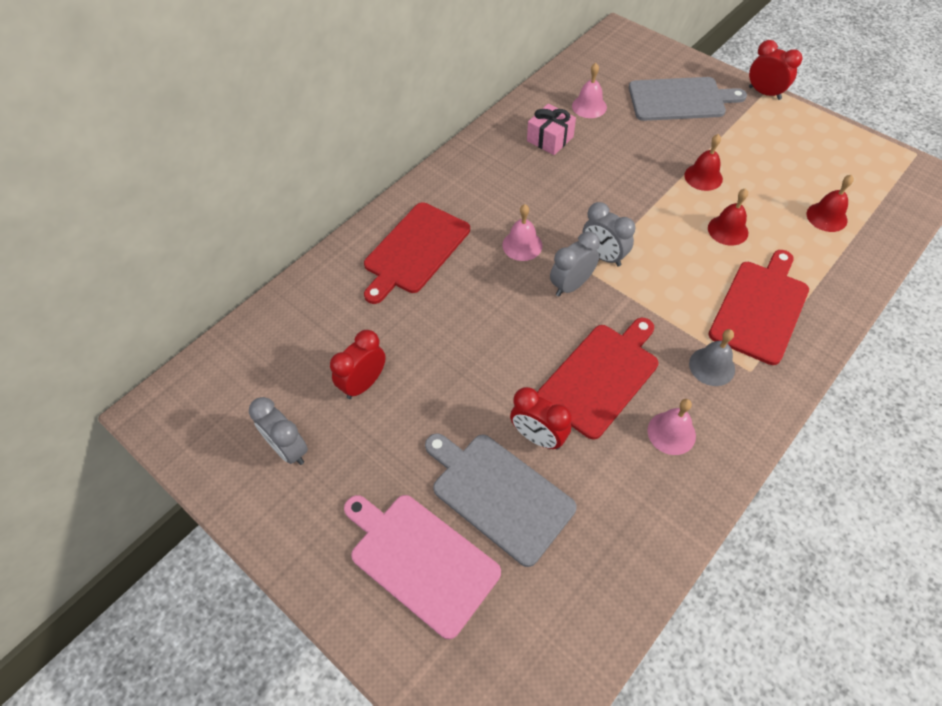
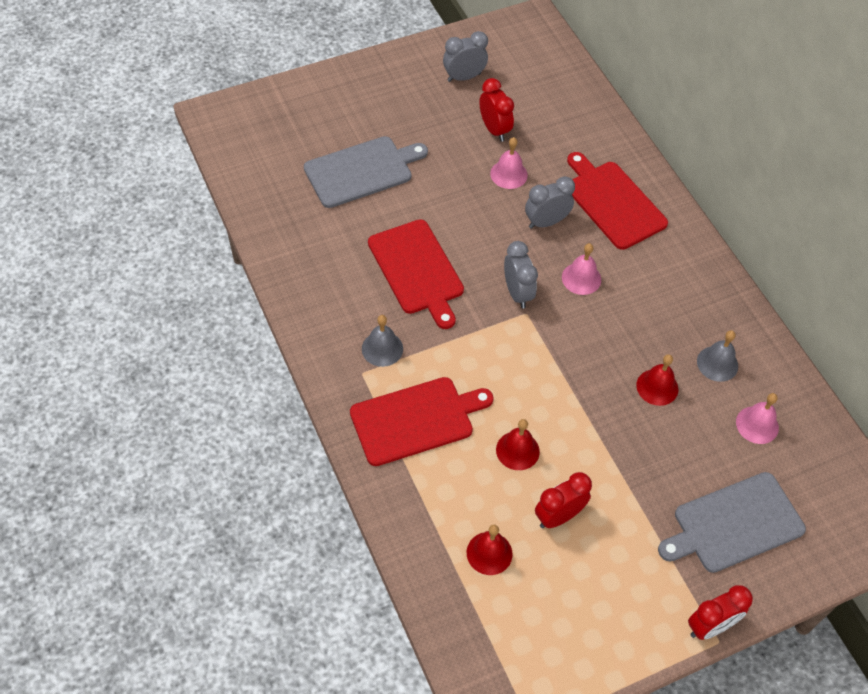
camera: 110 degrees right, 0 degrees up
pink cutting board [344,495,501,639] -> none
red clock [510,387,572,450] -> red clock moved to [535,472,592,528]
pink gift [527,104,576,155] -> grey bell [697,330,738,382]
grey clock [582,202,635,267] -> grey clock moved to [525,176,575,229]
grey cutting board [629,77,747,121] -> grey cutting board turned 45 degrees clockwise [658,472,806,573]
pink bell [647,399,696,455] -> pink bell moved to [490,137,528,189]
red bell [684,134,723,191] -> red bell moved to [636,354,678,406]
red cutting board [709,250,809,365] -> red cutting board turned 75 degrees counterclockwise [350,377,493,466]

